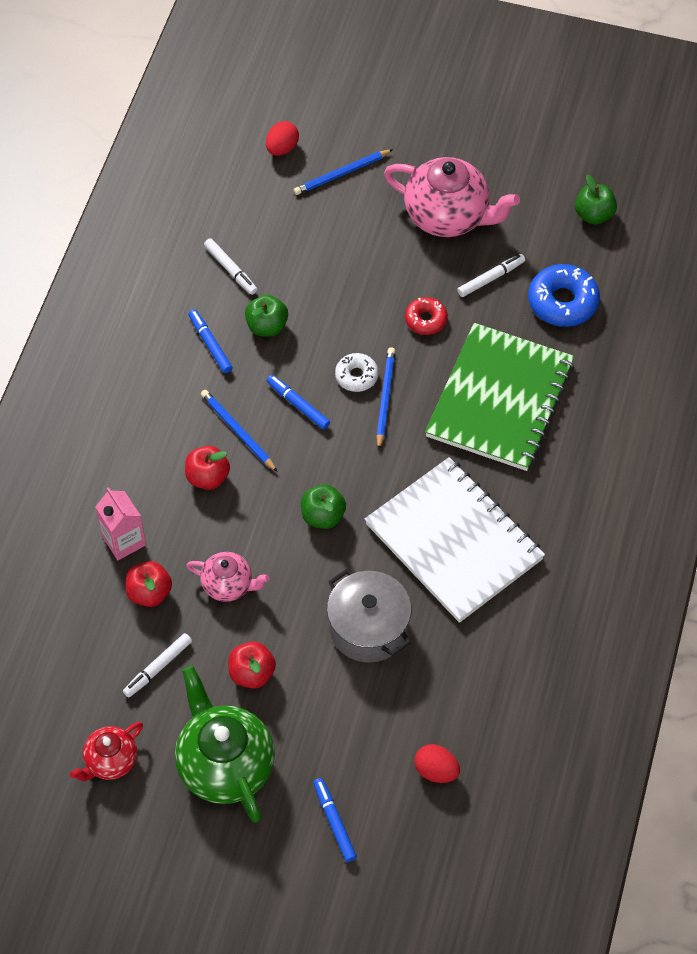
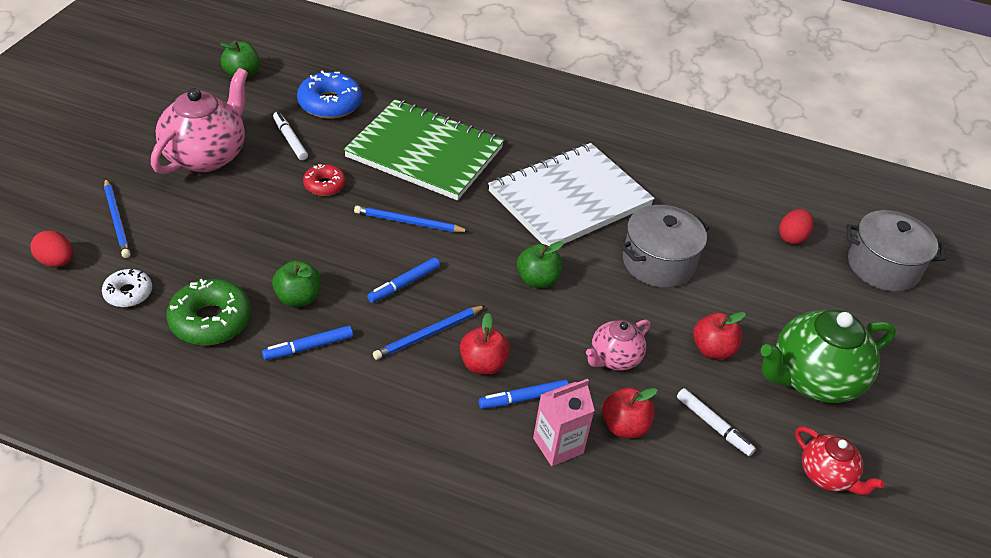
camera: 90 degrees left, 15 degrees down
pink teapot [186,552,270,602] -> pink teapot turned 150 degrees counterclockwise [586,320,650,371]
white marker [204,238,257,295] -> green donut [166,279,251,345]
blue marker [313,778,357,862] -> blue marker moved to [479,380,569,409]
white donut [335,353,379,392] -> white donut moved to [102,269,152,307]
none -> grey pot [847,210,946,292]

